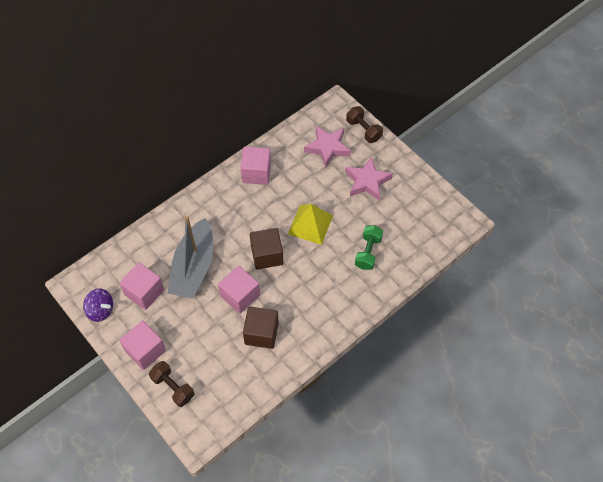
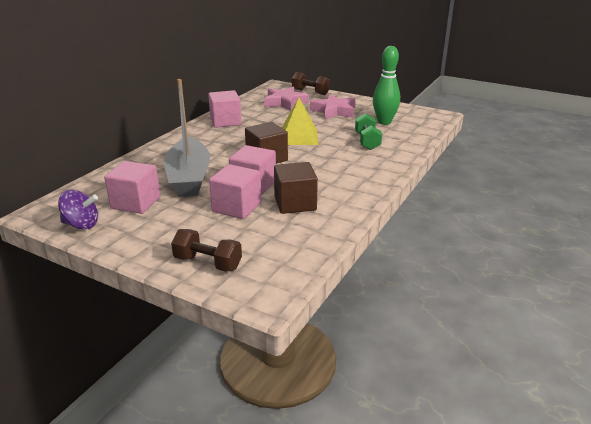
camera: 20 degrees left, 30 degrees down
pink cube [119,321,166,370] -> pink cube moved to [209,164,261,219]
none -> green bowling pin [373,46,400,125]

